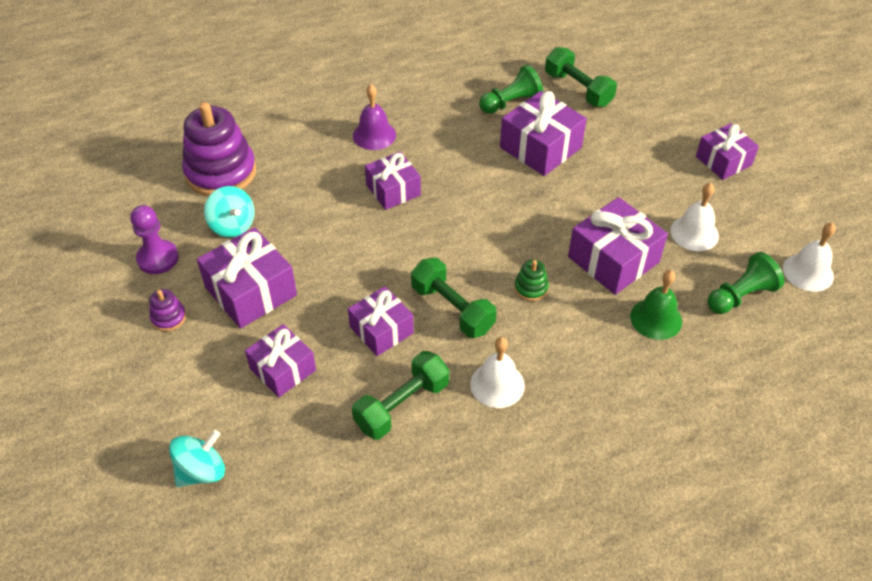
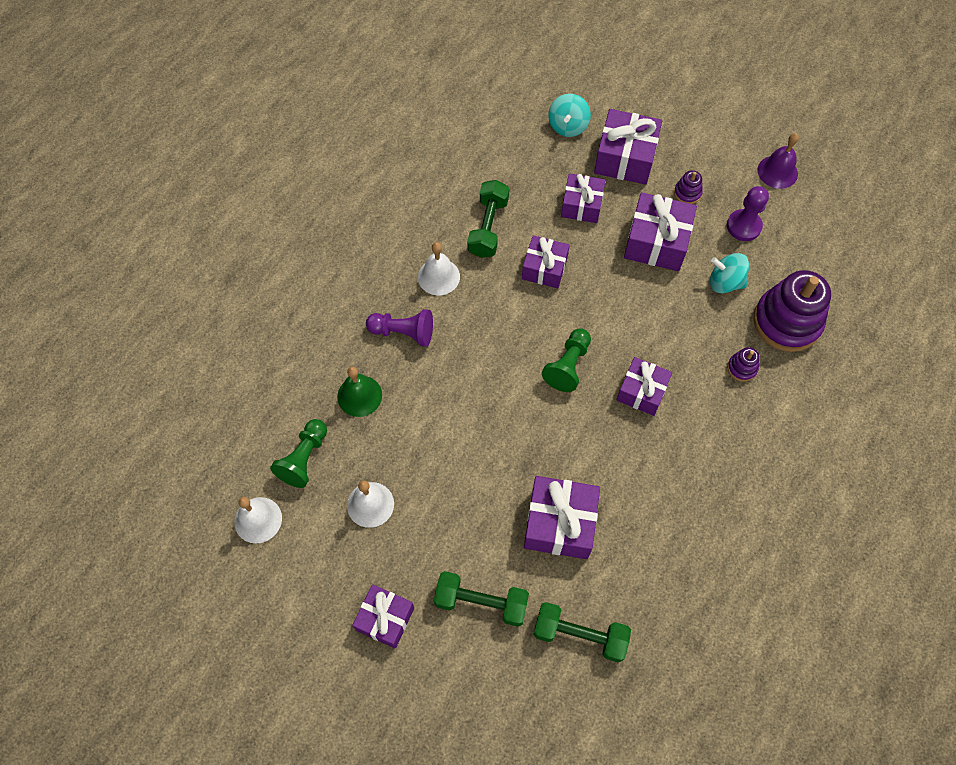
camera: 145 degrees right, 15 degrees up
purple bell [353,84,396,150] -> purple bell moved to [758,133,799,189]
green dumbbell [411,258,497,338] -> green dumbbell moved to [434,571,529,627]
green pawn [479,64,543,114] -> green pawn moved to [542,328,591,392]
green stacking toy [514,260,549,301] -> none
purple gift [568,197,668,295] -> purple gift moved to [594,109,662,185]
none -> purple pawn [366,309,433,347]
none -> purple stacking toy [727,347,760,382]

